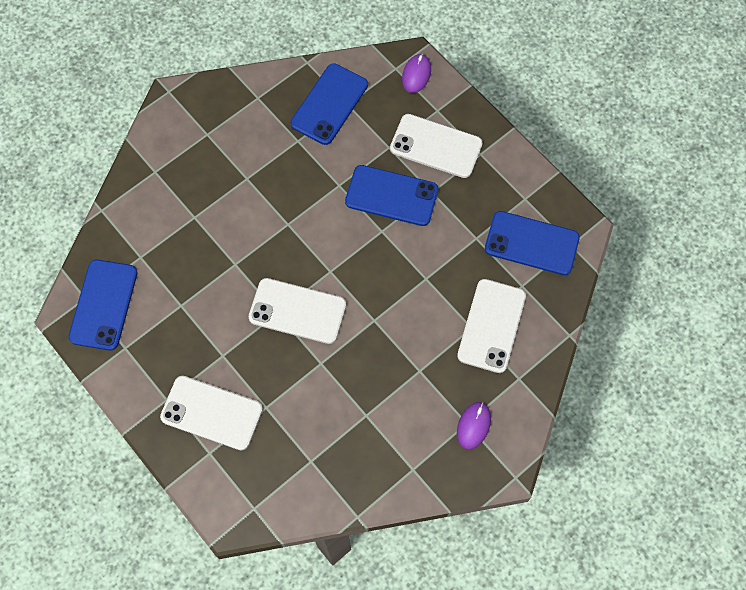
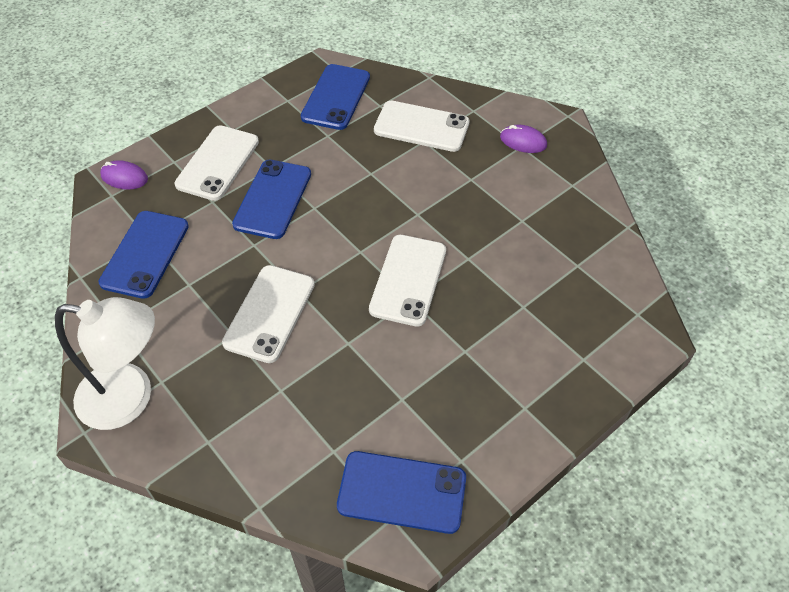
camera: 90 degrees left, 15 degrees down
white phone [160,376,263,450] -> white phone moved to [222,265,315,363]
blue phone [290,63,368,145] -> blue phone turned 75 degrees clockwise [98,211,189,299]
none -> white lamp [55,297,155,430]

